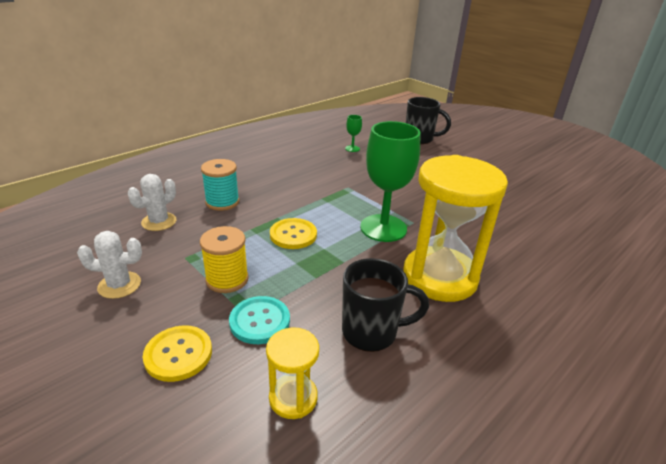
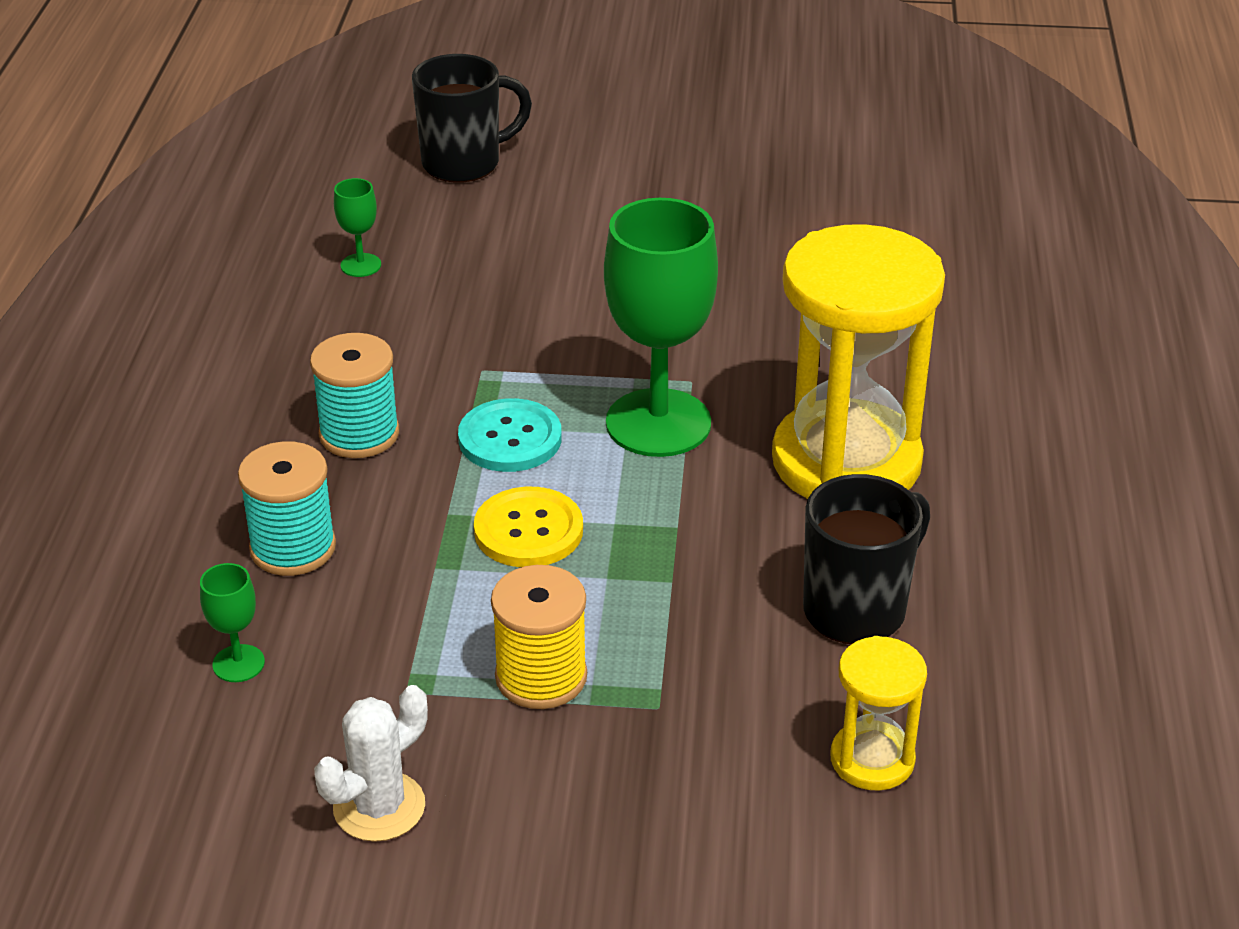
camera: 40 degrees left, 5 degrees up
white cactus [128,174,176,231] -> green goblet [200,563,265,682]
yellow button [143,325,212,382] -> none
turquoise button [229,296,290,344] -> turquoise button moved to [458,398,562,472]
none -> turquoise spool [310,333,399,458]

